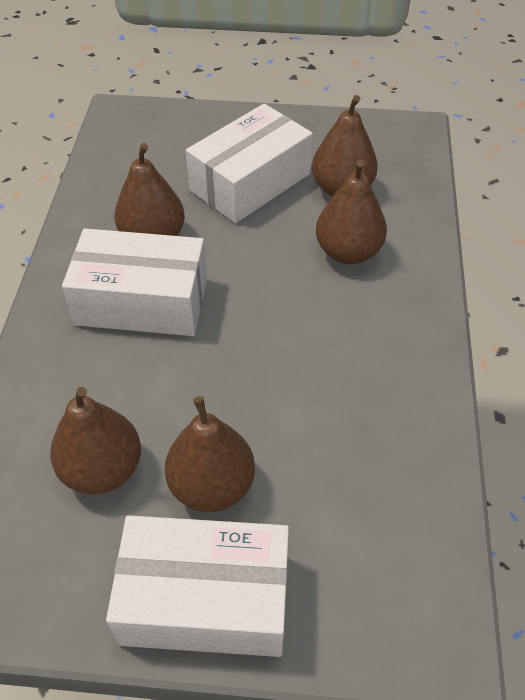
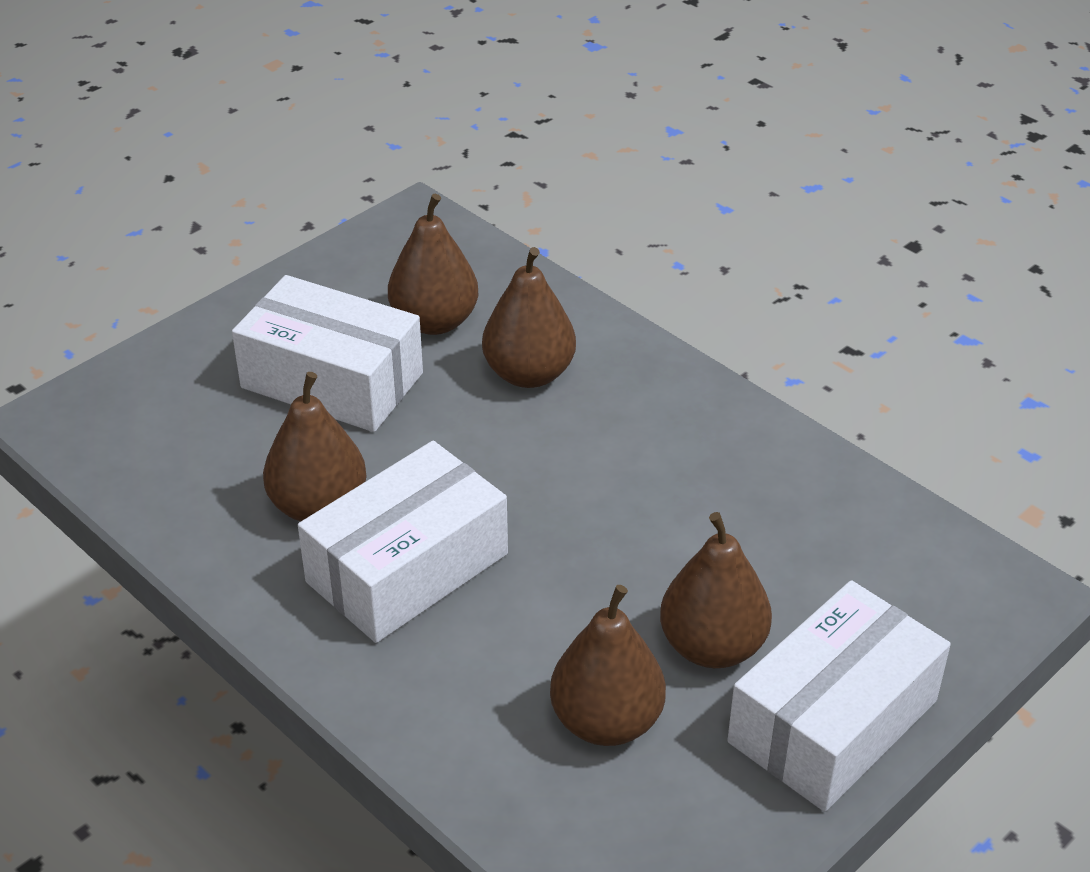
camera: 50 degrees left, 10 degrees down
white box [186,104,313,223] -> white box turned 60 degrees counterclockwise [232,275,423,432]

